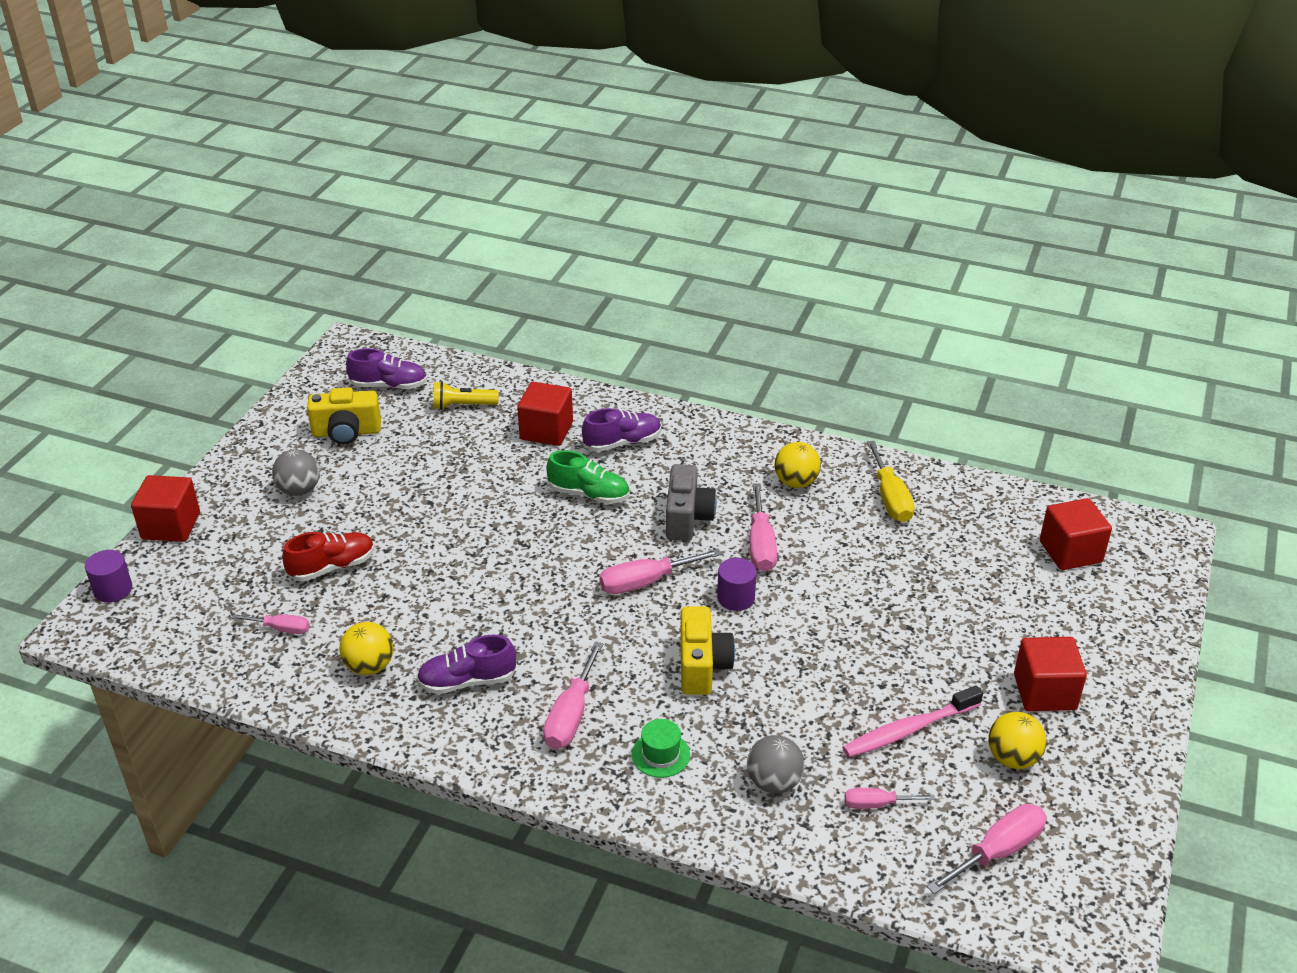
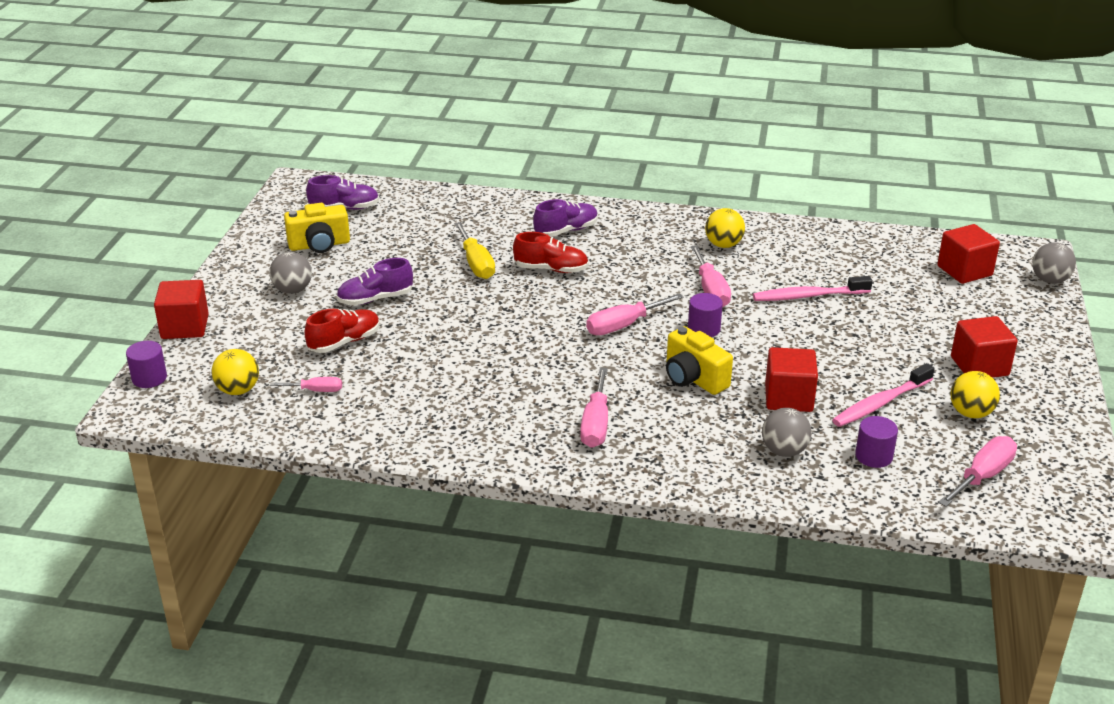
camera: 10 degrees left, 5 degrees down
yellow ball [339,622,394,675] -> yellow ball moved to [211,349,259,395]
purple shoe [417,635,516,694] -> purple shoe moved to [336,258,413,306]
yellow flashlight [434,381,499,410] -> none
red cube [517,382,573,446] -> red cube moved to [765,347,818,412]
green shoe [546,450,629,504] -> red shoe [513,232,589,273]
green hat [632,719,690,778] -> none
grey camera [666,464,717,541] -> none
yellow camera [680,606,735,695] -> yellow camera turned 150 degrees clockwise [666,326,733,395]
pink screwdriver [845,788,935,809] -> purple cylinder [855,416,898,468]
yellow screwdriver [867,441,914,522] -> yellow screwdriver moved to [454,222,495,279]
none -> pink toothbrush [753,276,872,301]
none -> grey ball [1032,242,1076,284]

